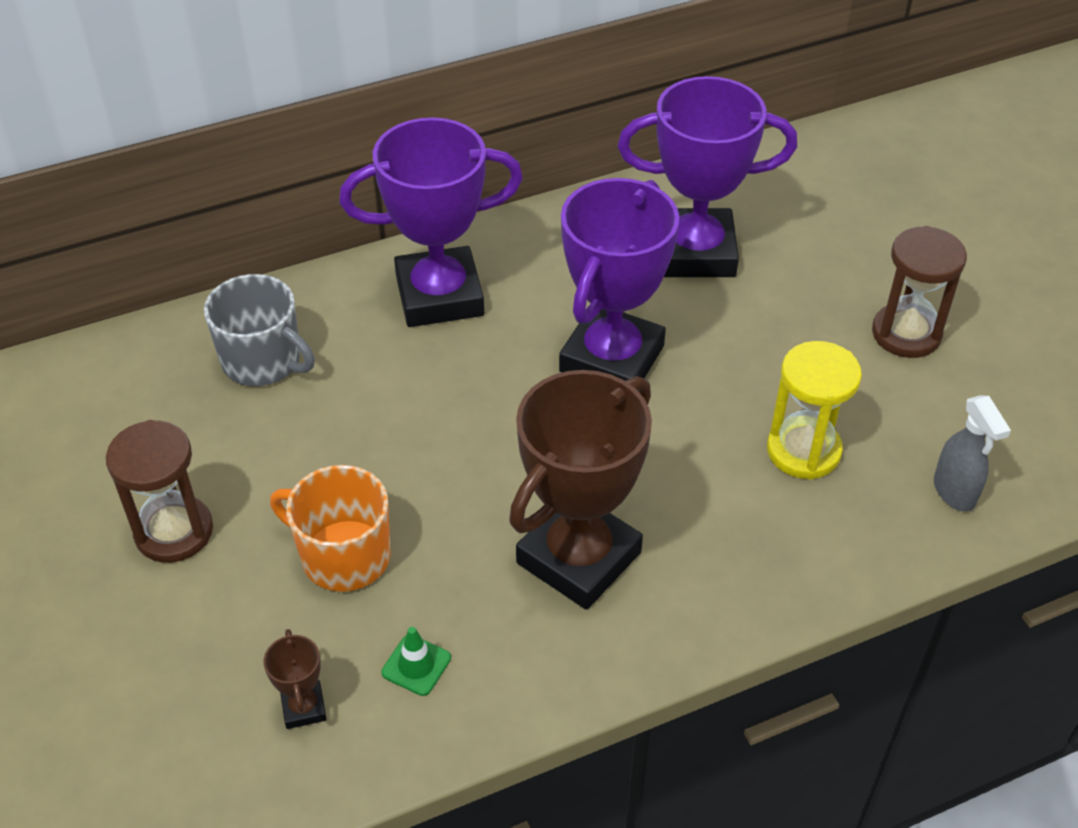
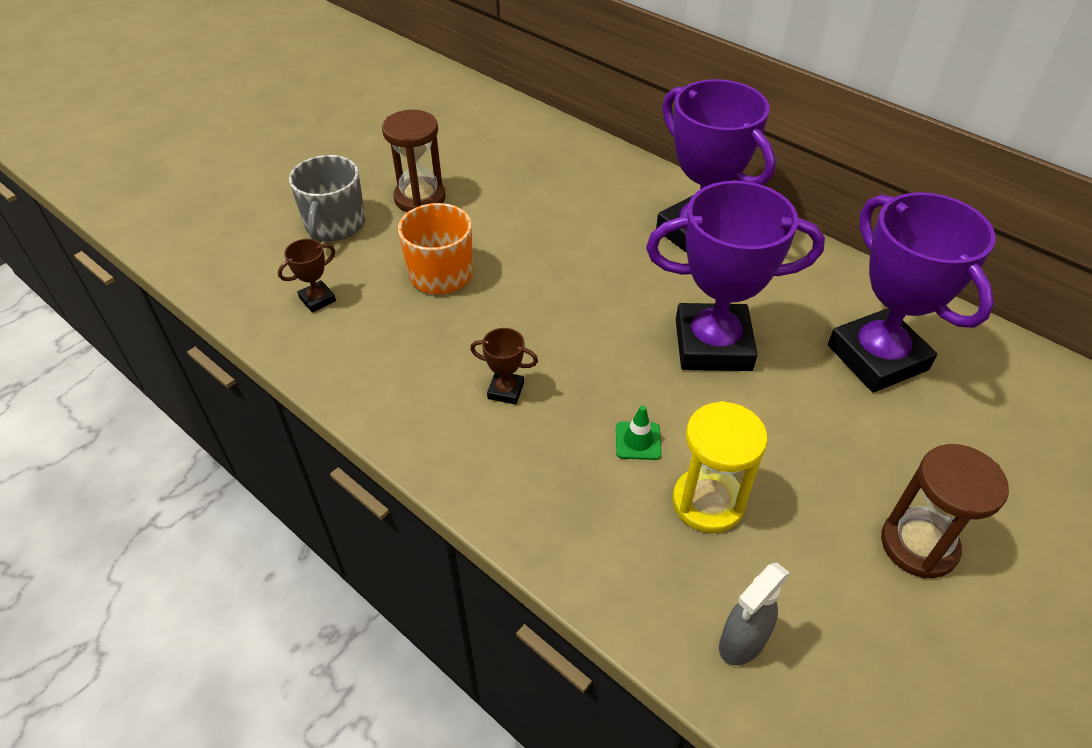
camera: 65 degrees right, 0 degrees up
grey mug [204,274,315,386] -> grey mug moved to [289,155,365,243]
green traffic cone [381,627,451,696] -> green traffic cone moved to [616,406,661,460]
brown trophy [509,370,652,610] -> brown trophy [470,328,538,405], size x0.41

